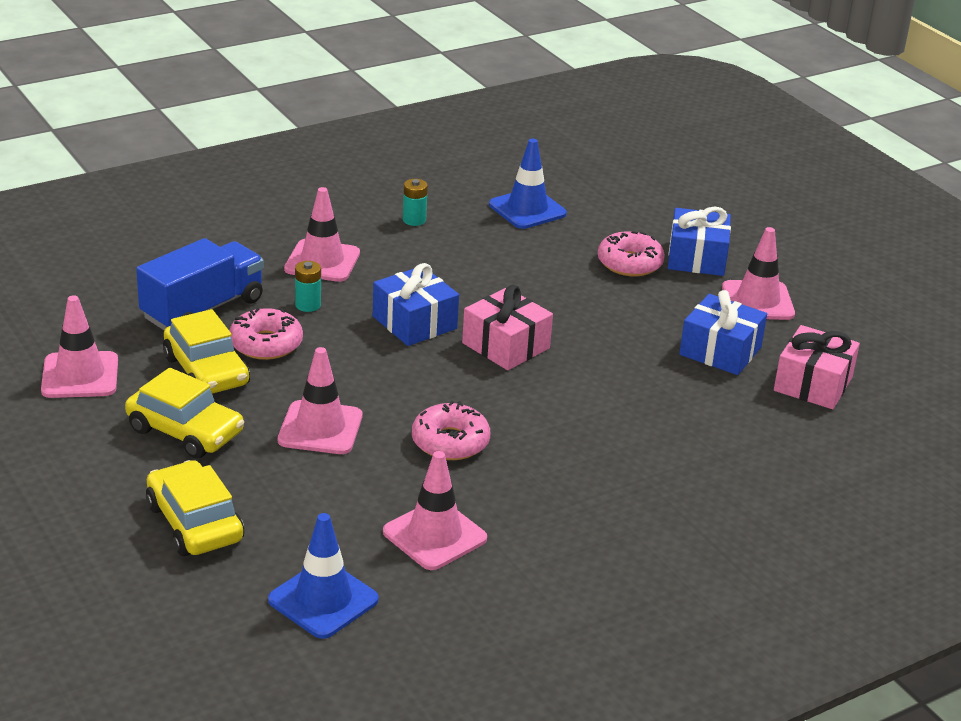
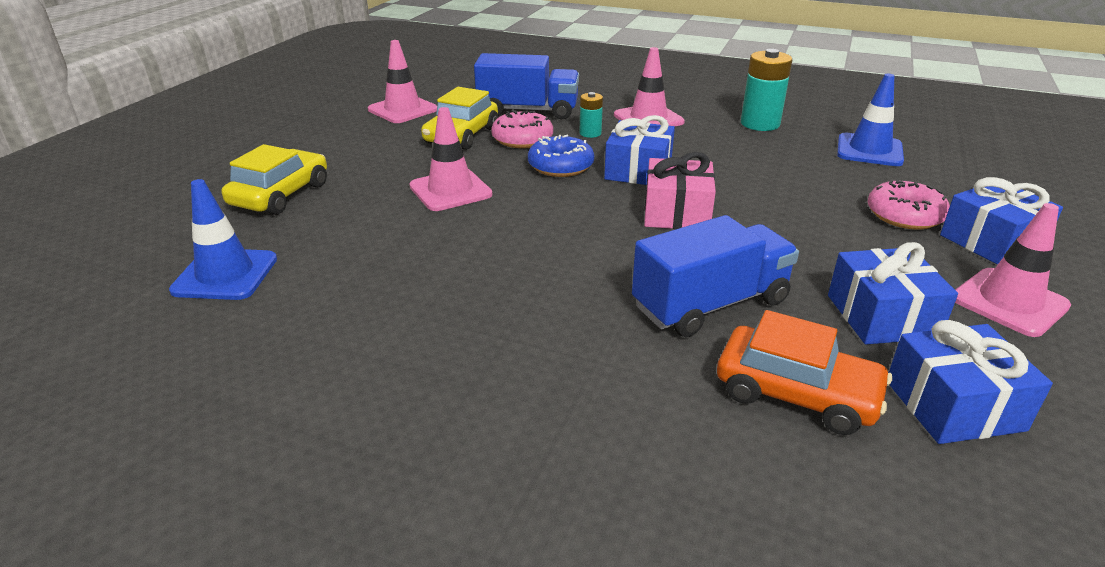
camera: 55 degrees right, 0 degrees up
yellow car [125,368,244,459] -> none
pink traffic cone [383,451,487,570] -> none
turquoise battery [403,179,428,226] -> turquoise battery [741,49,792,131], size x1.81
pink donut [412,401,490,460] -> none
pink gift [774,325,860,409] -> blue gift [889,320,1053,444]
none -> blue donut [528,135,594,177]
none -> blue truck [632,215,799,337]
none -> orange car [717,310,892,435]

